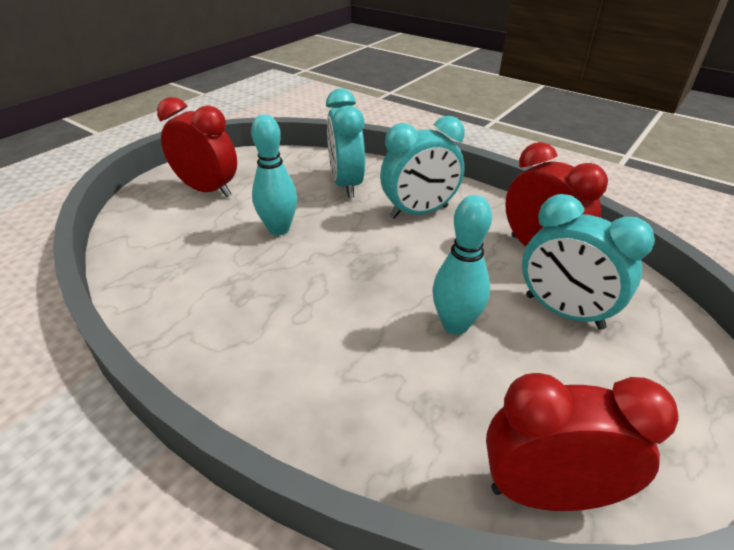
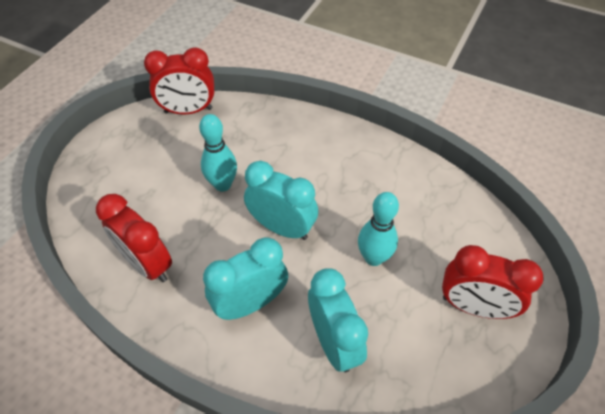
camera: 170 degrees right, 15 degrees up
turquoise clock [522,194,655,330] -> turquoise clock moved to [244,161,318,240]

